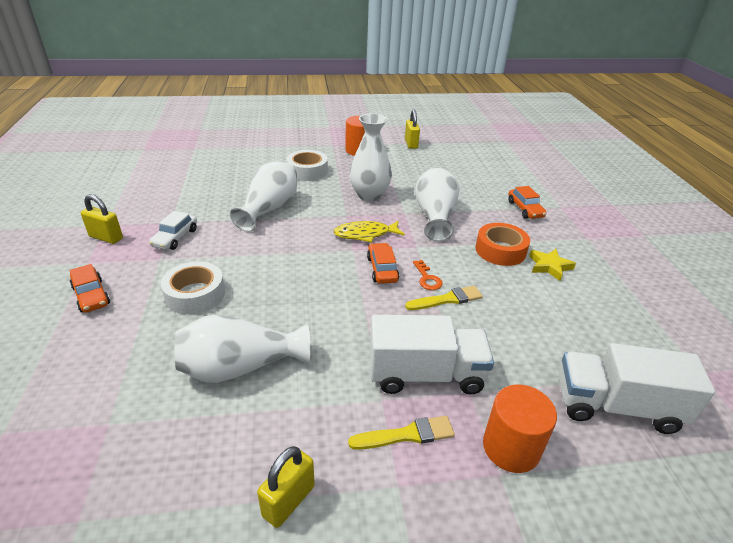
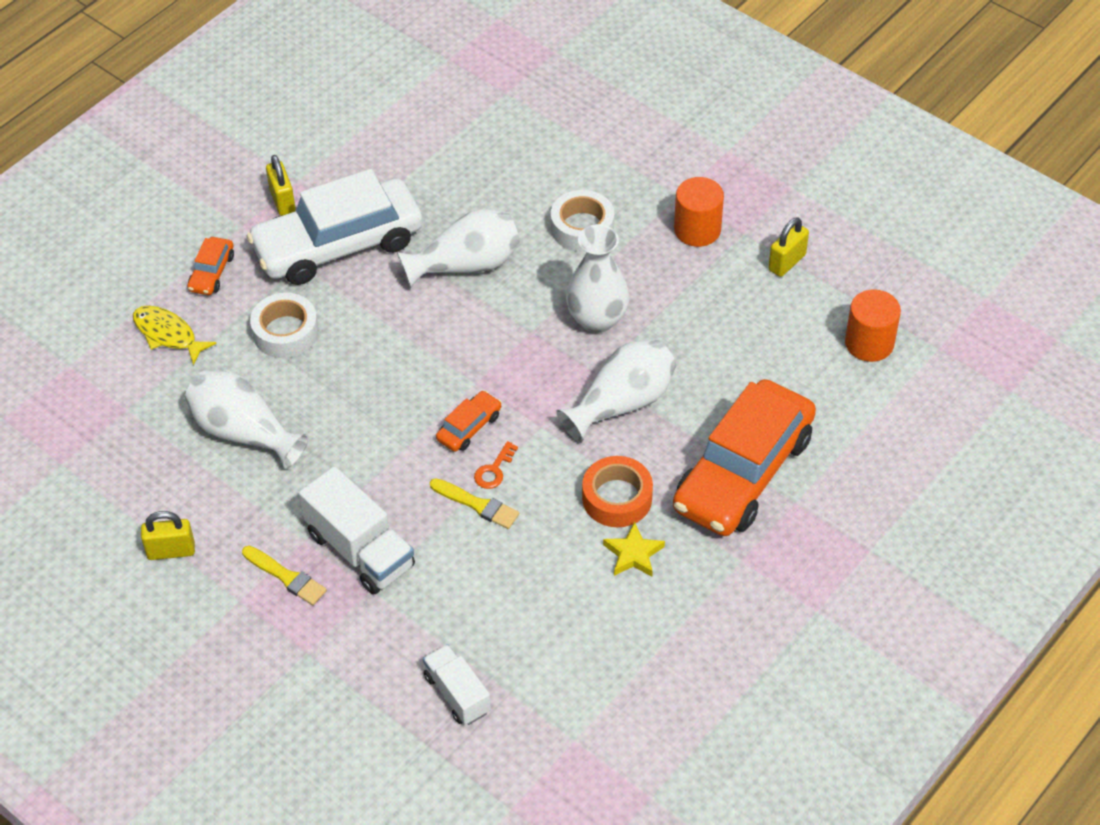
camera: 50 degrees right, 15 degrees up
white car [149,211,197,250] -> white car [246,169,423,285], size x2.42
yellow fish [333,221,405,243] -> yellow fish moved to [133,306,217,365]
orange cylinder [483,384,557,473] -> orange cylinder moved to [845,289,901,362]
orange car [508,186,547,219] -> orange car [673,379,816,536], size x2.42
white truck [559,343,715,434] -> white truck [423,644,491,725], size x0.63

